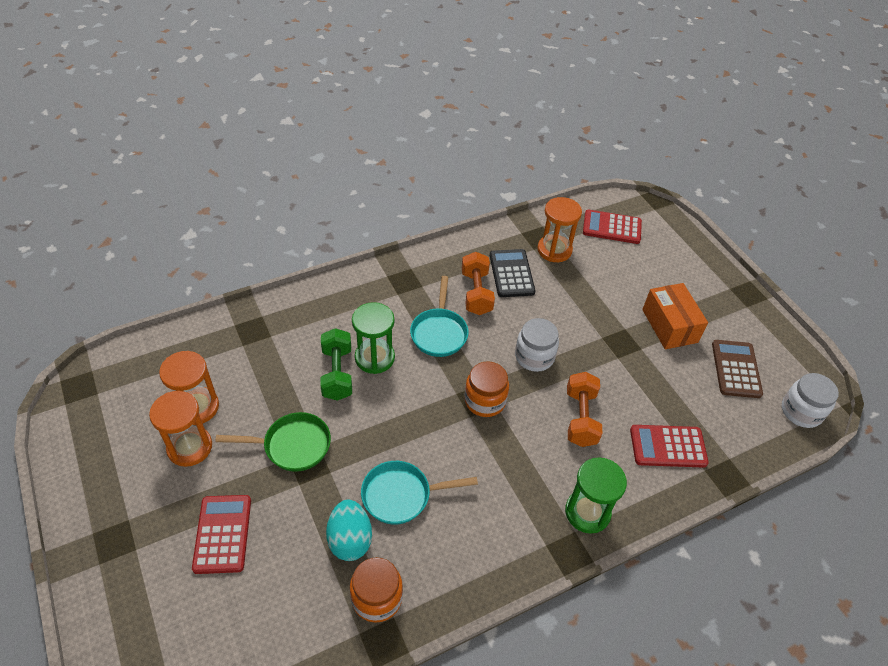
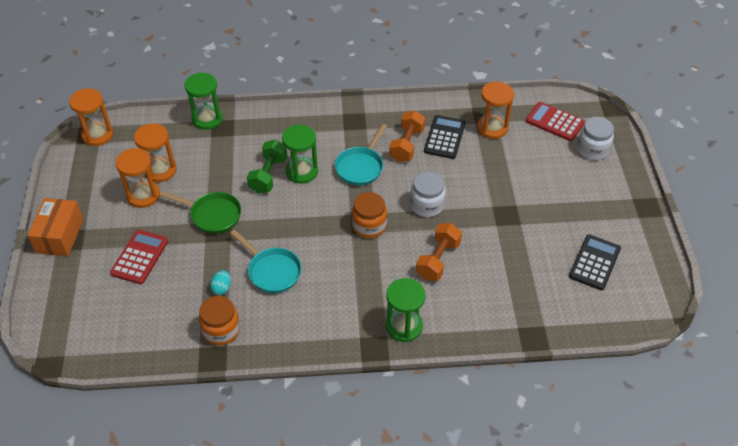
camera: 25 degrees right, 0 degrees up
turquoise egg [326,500,372,561] -> turquoise egg [210,270,231,295], size x0.58
turquoise pan [361,461,478,525] -> turquoise pan turned 150 degrees counterclockwise [230,230,302,293]
red calculator [630,425,709,468] -> none
orange box [642,283,708,349] -> orange box moved to [27,198,84,256]
brown calculator [712,340,763,398] -> black calculator [569,234,621,290]
white jar [782,373,839,428] -> white jar moved to [577,117,614,160]
none -> orange hourglass [69,88,113,146]
none -> green hourglass [184,73,223,130]

